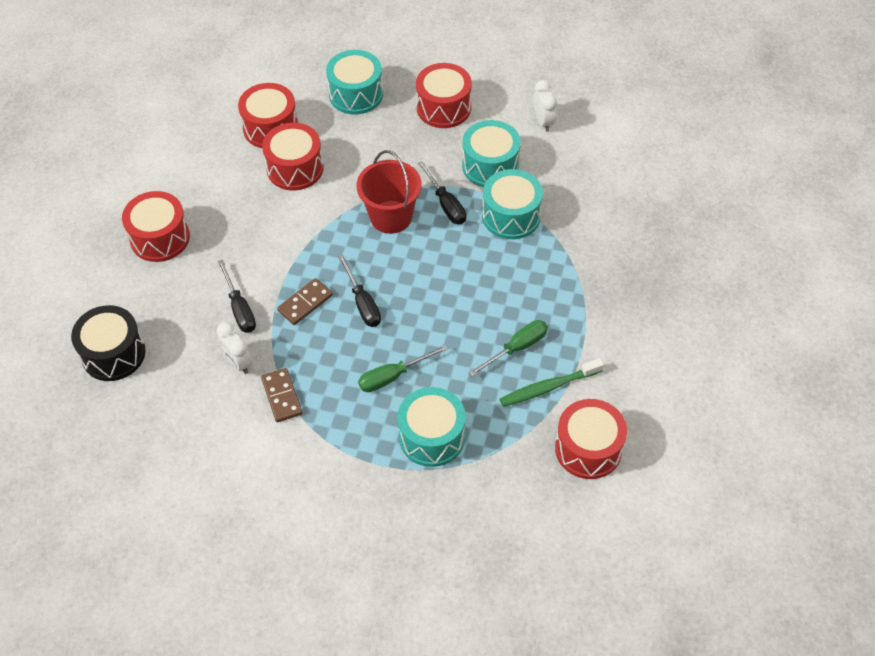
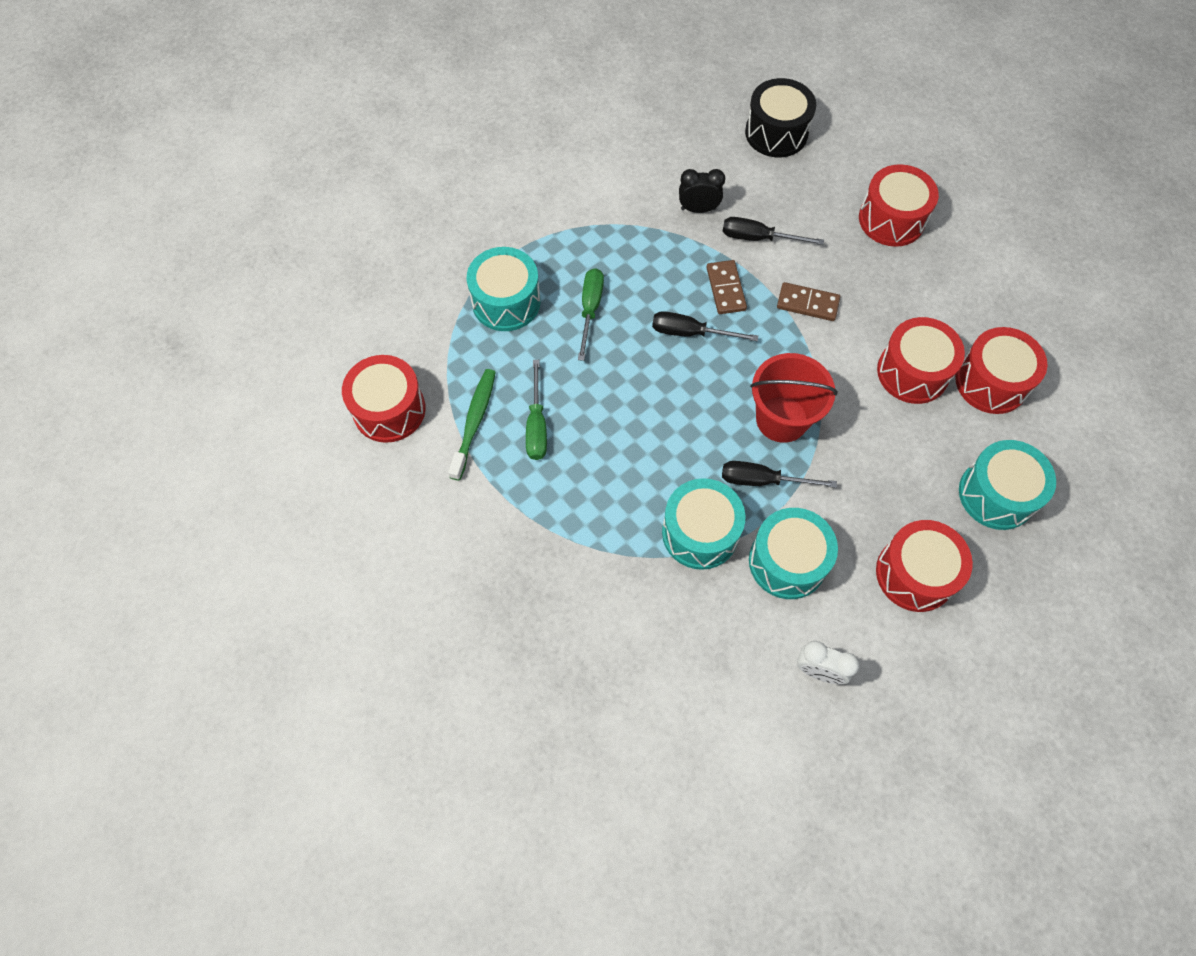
camera: 125 degrees right, 10 degrees up
white clock [217,322,252,374] -> black clock [679,169,725,213]
brown domino [261,368,303,422] -> brown domino moved to [777,282,840,321]

